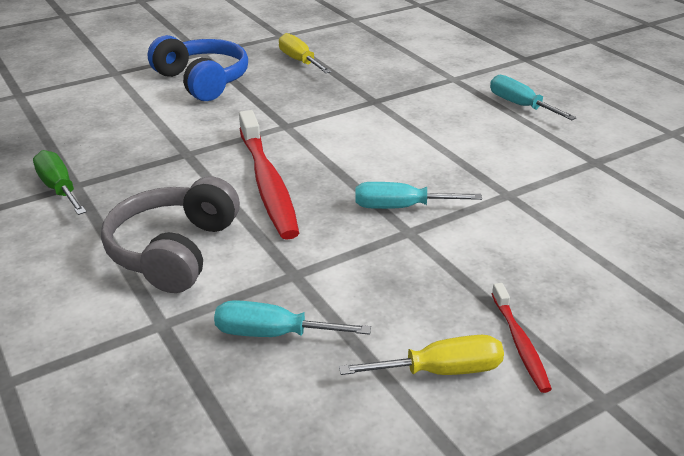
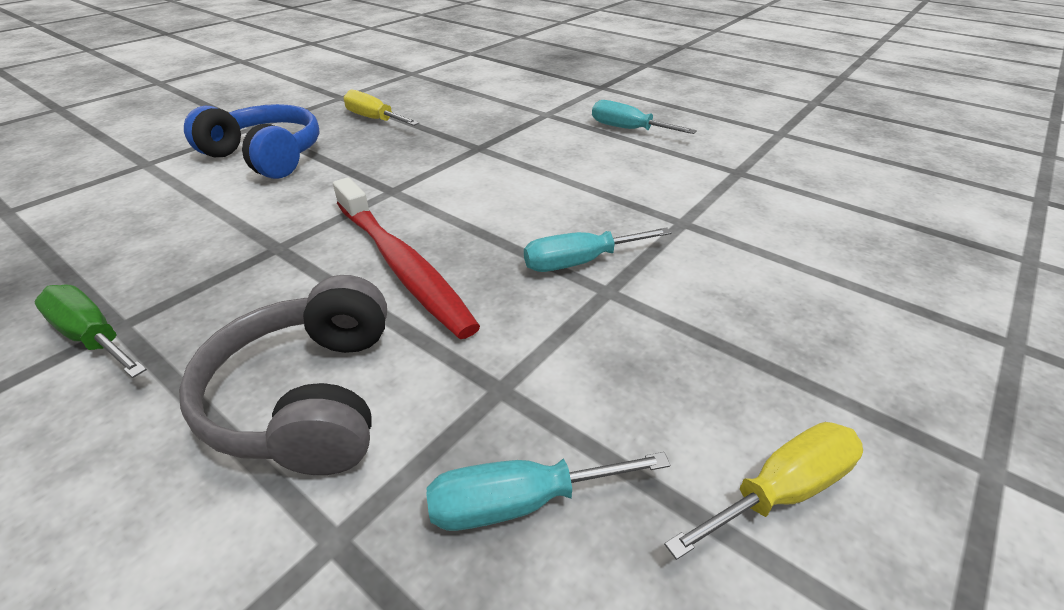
camera: 20 degrees left, 5 degrees up
red toothbrush [492,283,552,393] -> none

